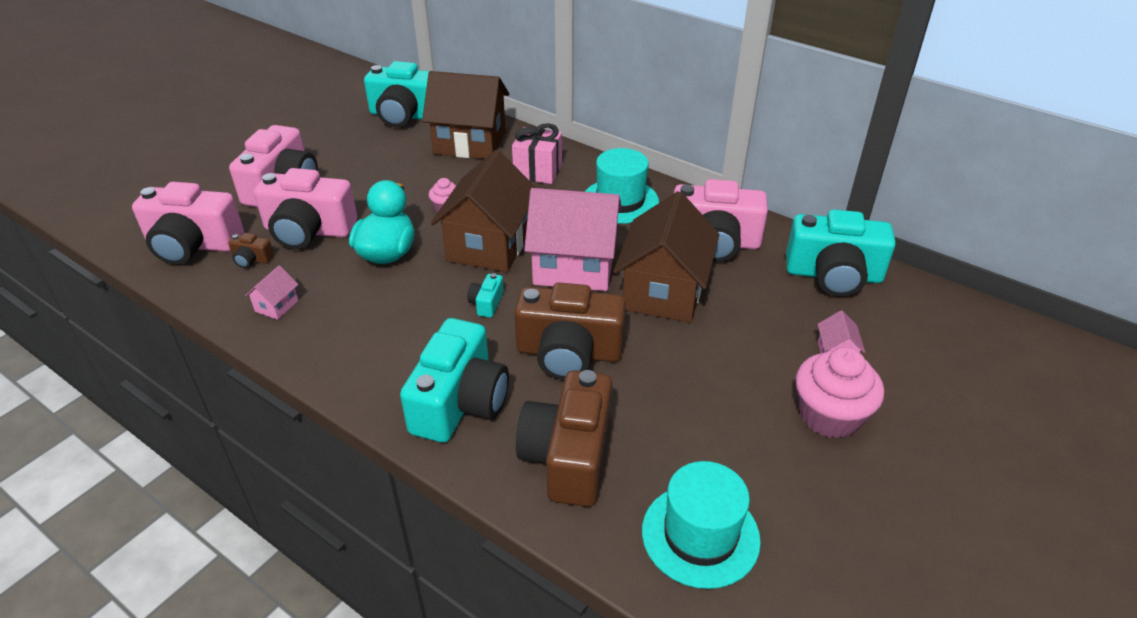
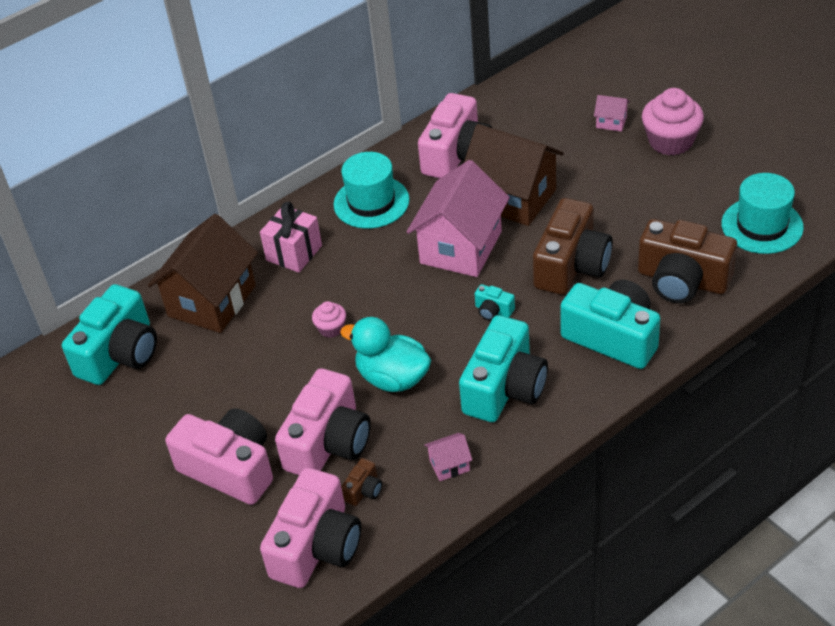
camera: 70 degrees left, 5 degrees up
pink house [245,266,299,320] -> pink house turned 60 degrees counterclockwise [424,433,472,481]
brown house [431,150,536,272] -> none
turquoise camera [786,209,896,297] -> turquoise camera moved to [459,315,548,422]

